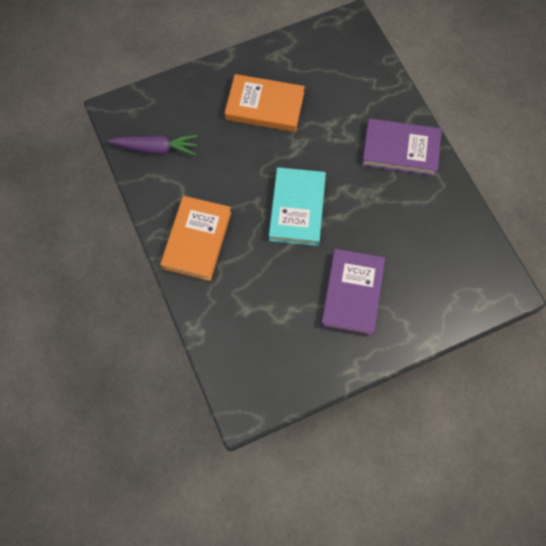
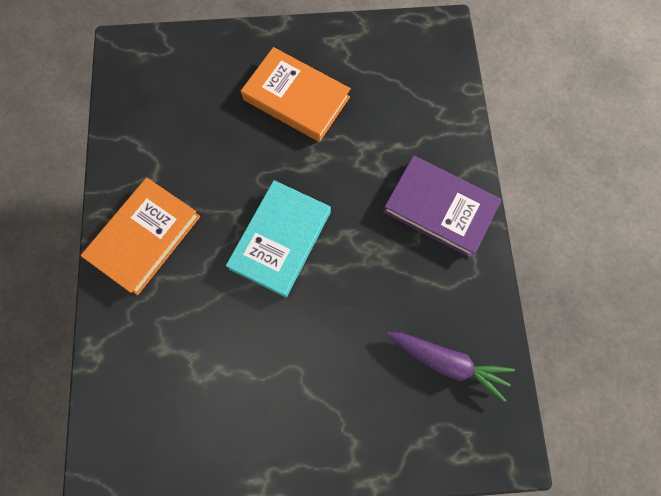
camera: 20 degrees right, 5 degrees up
purple carrot [107,135,198,155] -> purple carrot moved to [386,332,515,402]
purple book [321,249,385,336] -> none

